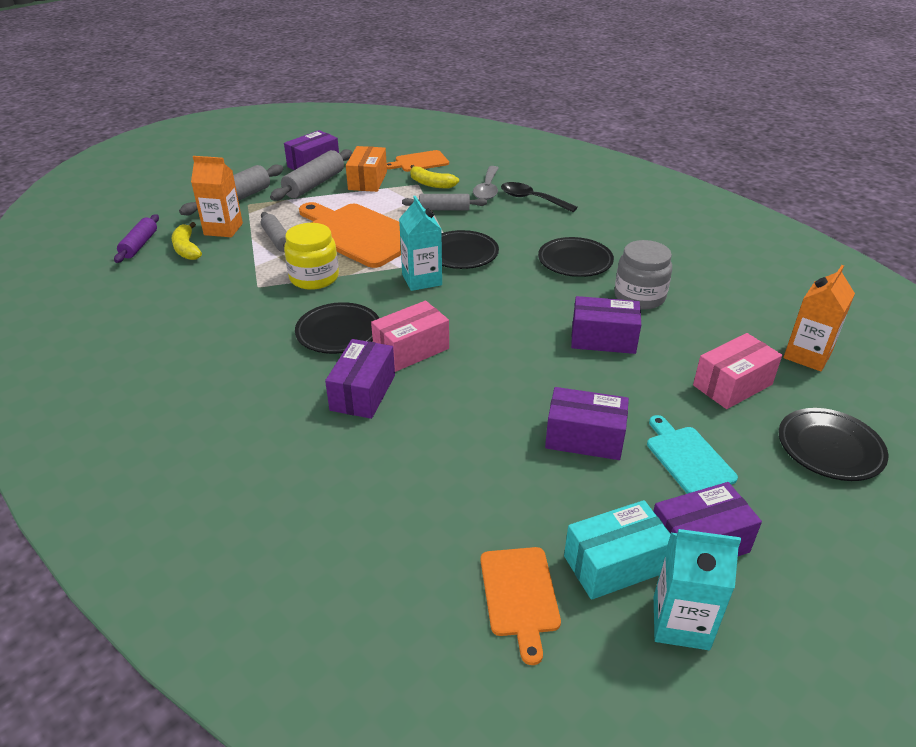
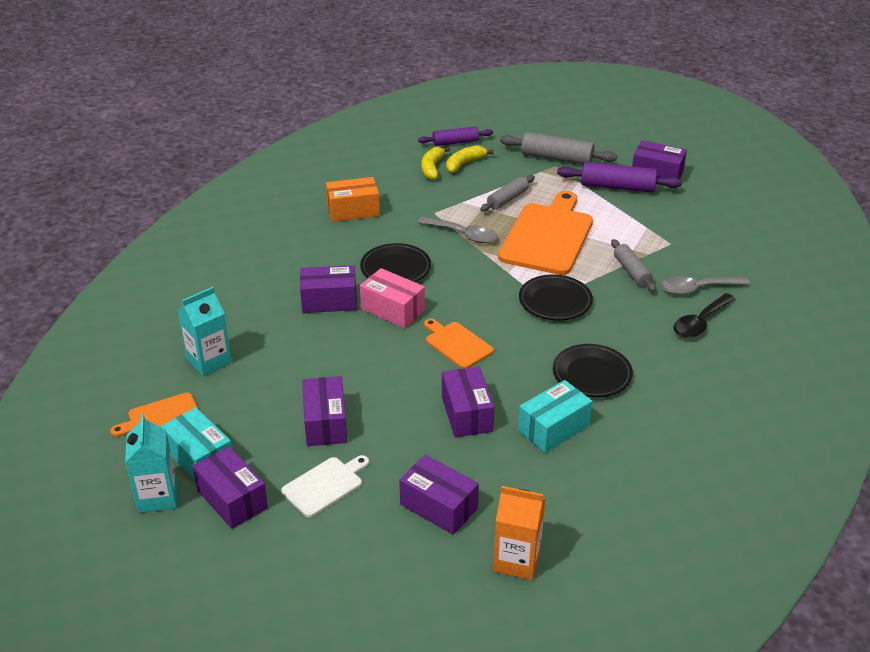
camera: 70 degrees right, 0 degrees up
orange carton [191,156,243,237] -> none
grey rolling pin [270,149,352,201] -> purple rolling pin [557,162,682,193]
yellow jar [284,223,339,290] -> grey spoon [417,217,497,243]
orange box [346,146,387,192] -> orange box moved to [326,177,380,222]
orange cutting board [387,150,449,172] -> orange cutting board moved to [424,319,494,369]
turquoise carton [399,196,442,291] -> turquoise carton moved to [178,287,232,376]
yellow banana [410,165,459,189] -> yellow banana moved to [421,147,450,180]
black spoon [501,182,578,212] -> black spoon turned 150 degrees counterclockwise [674,293,735,338]
grey jar [614,240,672,310] -> turquoise box [518,380,592,453]
turquoise cutting board [647,415,738,494] -> white cutting board [281,455,369,517]
pink box [693,333,782,409] -> purple box [399,455,479,535]
black plate [779,408,888,481] -> none

